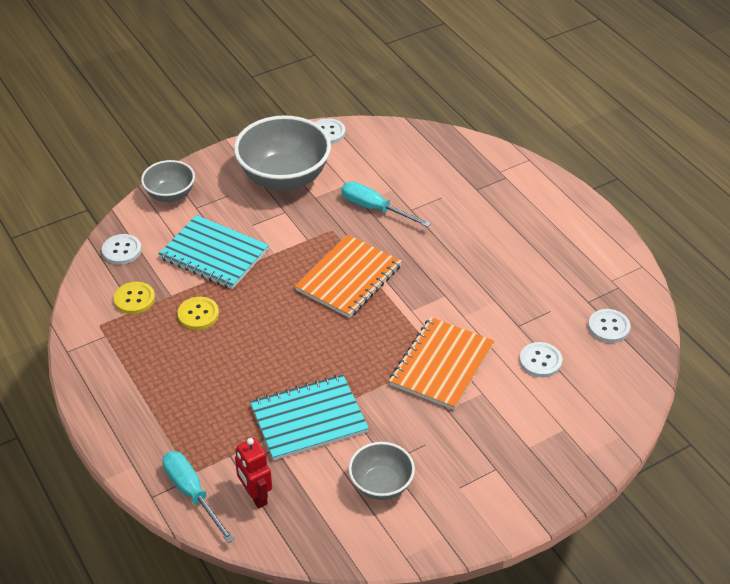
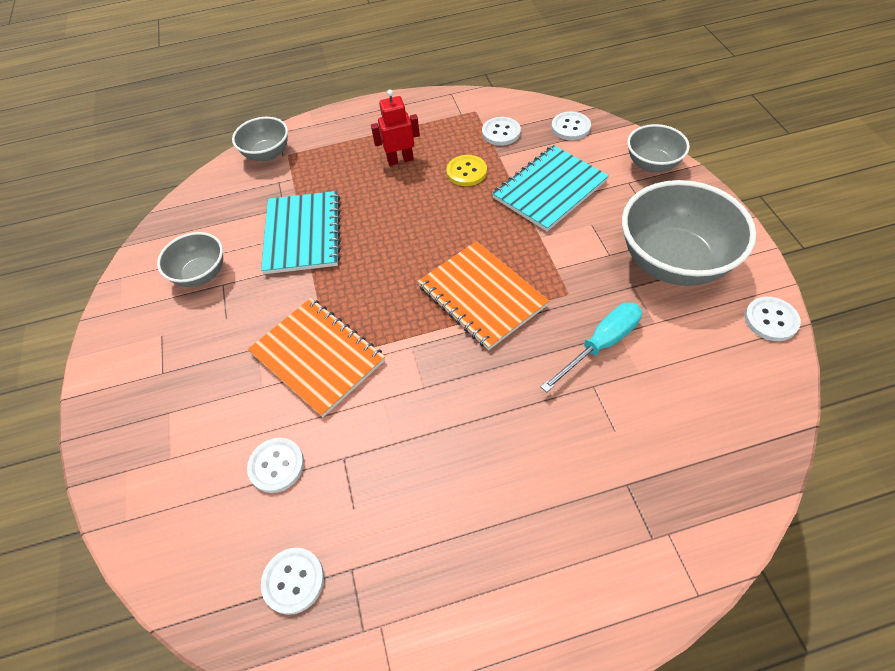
camera: 110 degrees right, 10 degrees up
yellow button [114,282,155,314] -> white button [482,117,521,146]
turquoise screwdriver [163,451,235,543] -> grey bowl [232,117,288,162]
red robot [235,438,272,508] -> red robot moved to [371,89,420,166]

